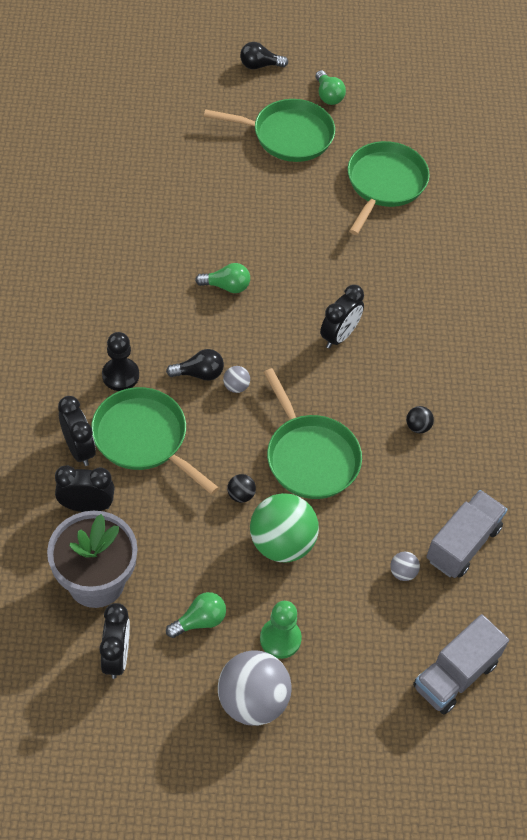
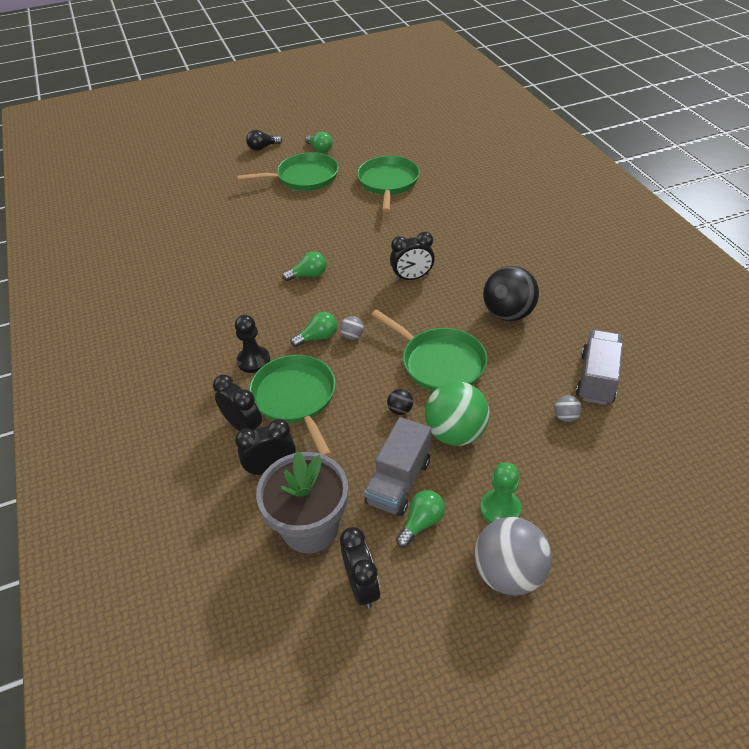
camera: 15 degrees left, 10 degrees down
green pan [91,387,219,495] -> green pan turned 45 degrees clockwise [249,355,335,456]
black light bulb [166,349,224,380] -> green light bulb [290,312,337,347]
black clock [320,285,364,349] -> black clock turned 60 degrees clockwise [390,232,435,281]
black ball [406,406,434,433] -> black ball [483,266,539,321], size x2.34
grey truck [413,614,509,714] -> grey truck moved to [364,417,431,516]

